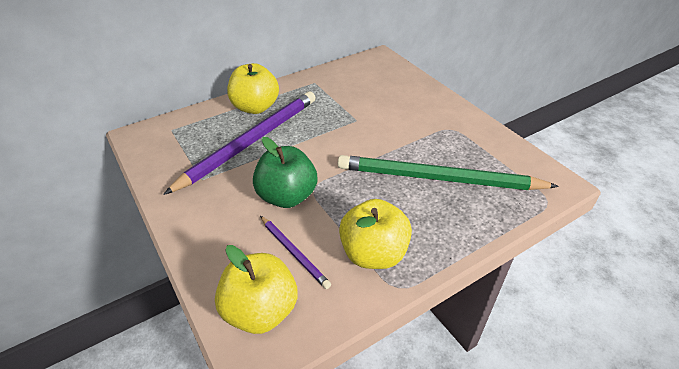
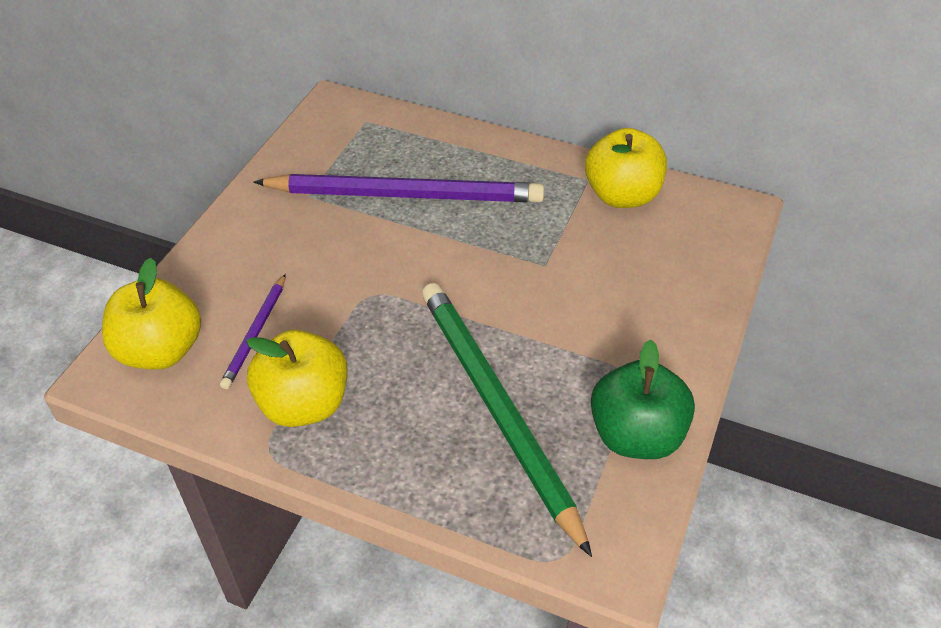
camera: 55 degrees right, 5 degrees up
yellow apple [227,63,279,114] -> yellow apple moved to [585,128,667,208]
green apple [253,137,317,208] -> green apple moved to [591,339,695,459]

